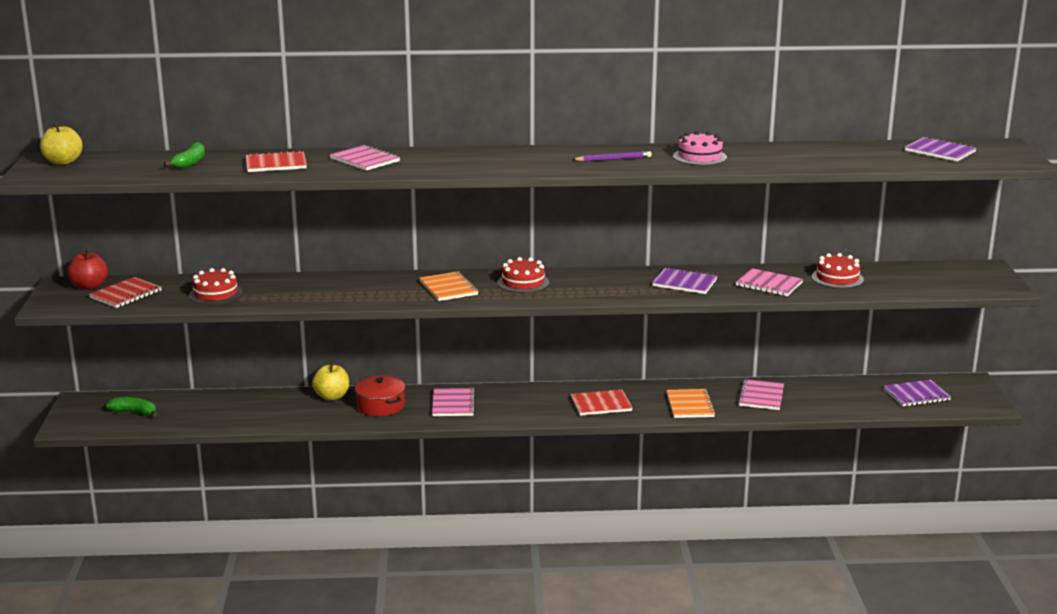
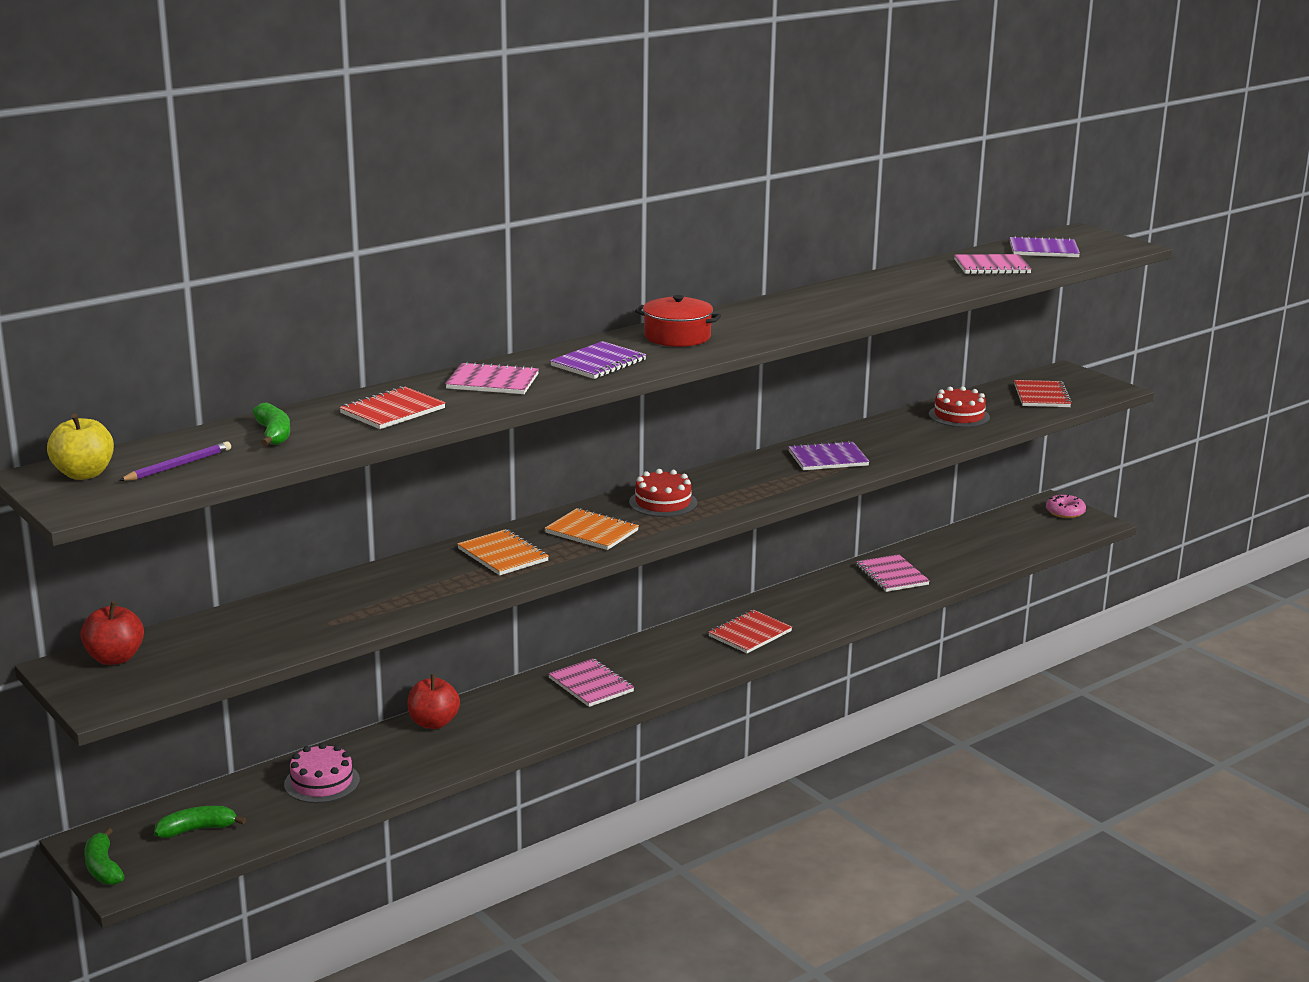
camera: 35 degrees left, 0 degrees up
red notebook [89,277,161,308] -> red notebook moved to [1014,380,1072,407]
red cake [189,268,243,305] -> none
yellow apple [312,362,349,401] -> red apple [408,674,460,729]
red pot [355,375,405,416] -> red pot moved to [635,295,721,347]
purple pencil [572,151,652,162] -> purple pencil moved to [119,442,231,481]
orange notebook [666,389,716,418] -> orange notebook moved to [457,529,549,575]
pink cake [673,131,727,165] -> pink cake moved to [284,743,360,803]
pink notebook [736,268,803,296] -> pink notebook moved to [954,254,1032,274]
purple notebook [884,380,951,406] -> purple notebook moved to [550,341,647,379]
none -> green banana [84,828,125,885]
none -> pink donut [1046,495,1086,518]

